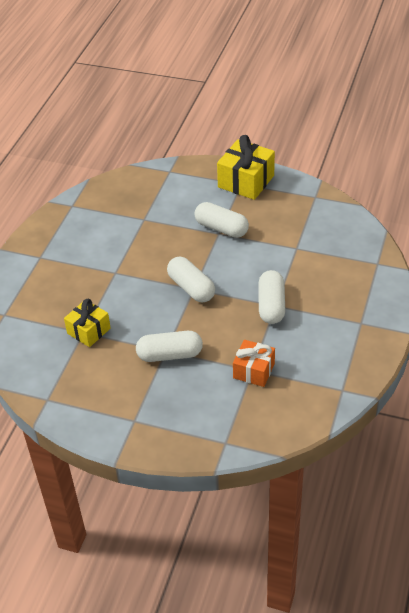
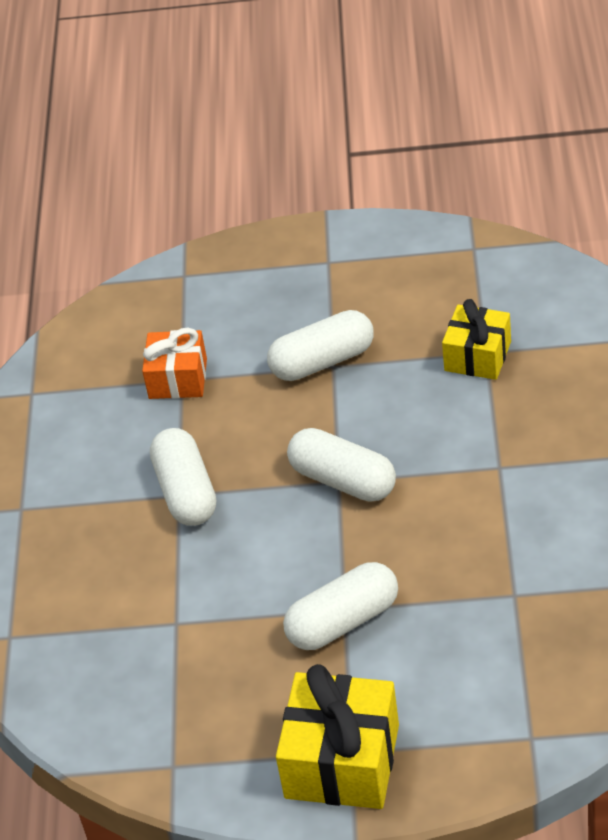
camera: 165 degrees right, 0 degrees up
white capsule [194,202,249,238] -> white capsule turned 45 degrees counterclockwise [283,562,398,650]

